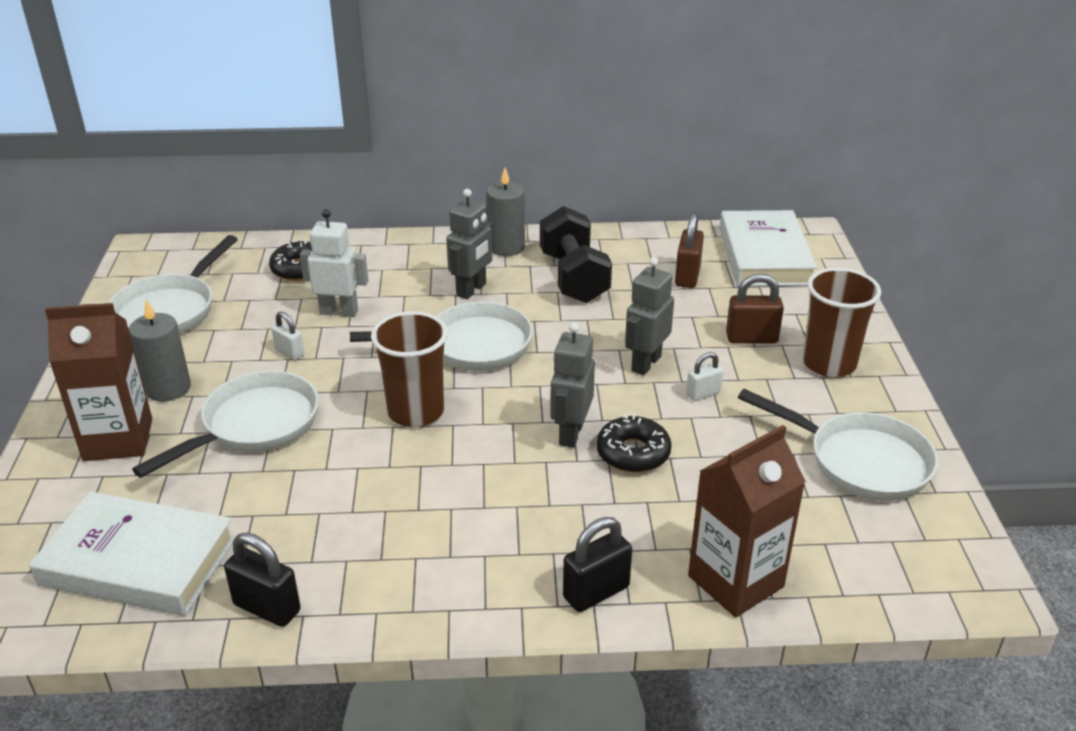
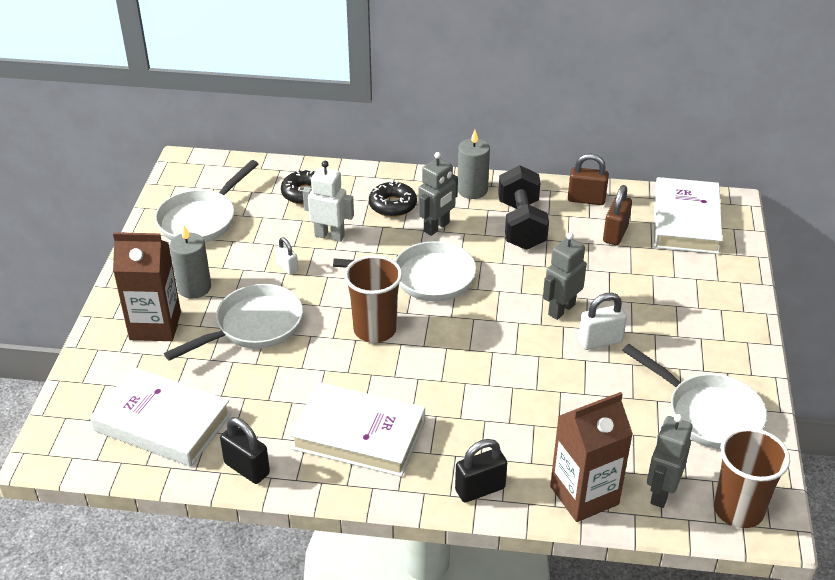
camera: 10 degrees right, 5 degrees up
grey robot [550,322,595,448] -> grey robot moved to [647,414,692,508]
black donut [596,414,672,473] -> black donut moved to [369,180,417,217]
white padlock [686,352,723,401] -> white padlock [578,293,627,350], size x1.59
brown padlock [726,273,784,344] -> brown padlock moved to [568,153,609,205]
brown cup [803,268,881,377] -> brown cup moved to [714,428,790,528]
none -> white book [290,382,425,477]

